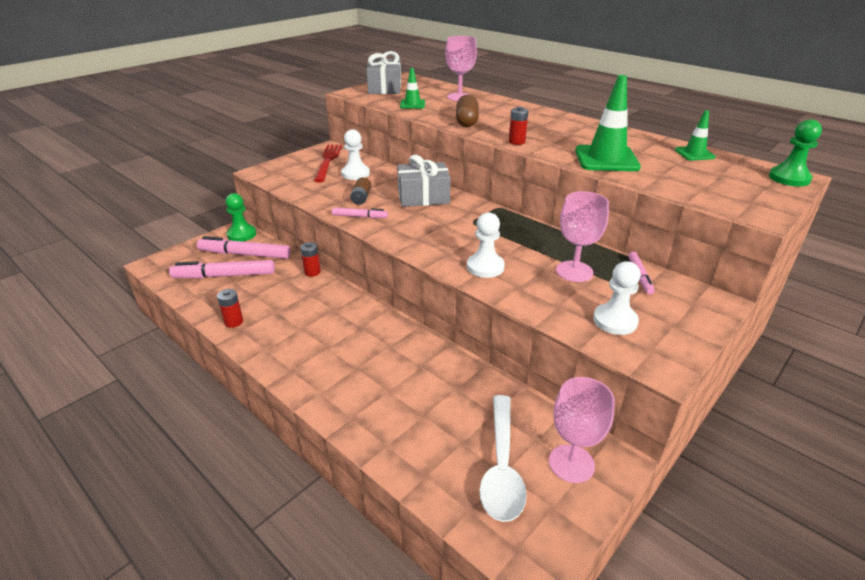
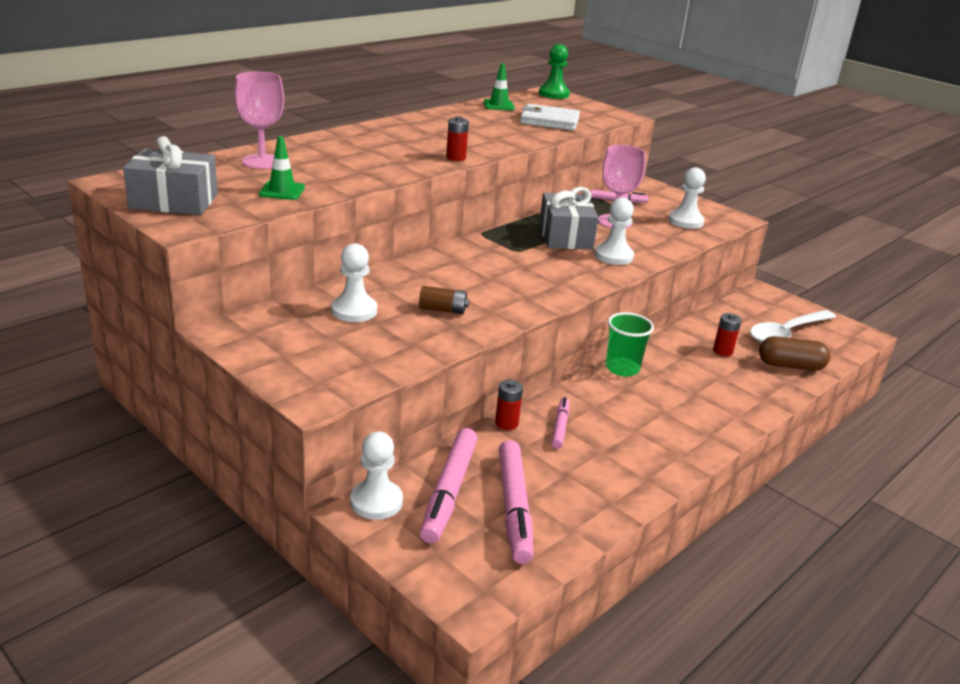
camera: 90 degrees left, 5 degrees down
red battery [217,289,243,328] -> red battery moved to [713,313,742,356]
green pawn [225,193,256,242] -> white pawn [350,431,403,520]
red fork [314,145,342,182] -> none
pink marker [332,207,388,218] -> pink marker moved to [552,397,569,449]
grey gift [397,155,451,207] -> grey gift moved to [539,187,599,250]
brown capsule [456,94,479,127] -> brown capsule moved to [759,336,831,371]
white spoon [479,395,527,522] -> white spoon turned 135 degrees clockwise [750,310,836,343]
pink goblet [549,377,615,483] -> none
green traffic cone [575,75,641,171] -> none
none -> white wallet [520,104,580,131]
none -> green cup [606,312,654,377]

